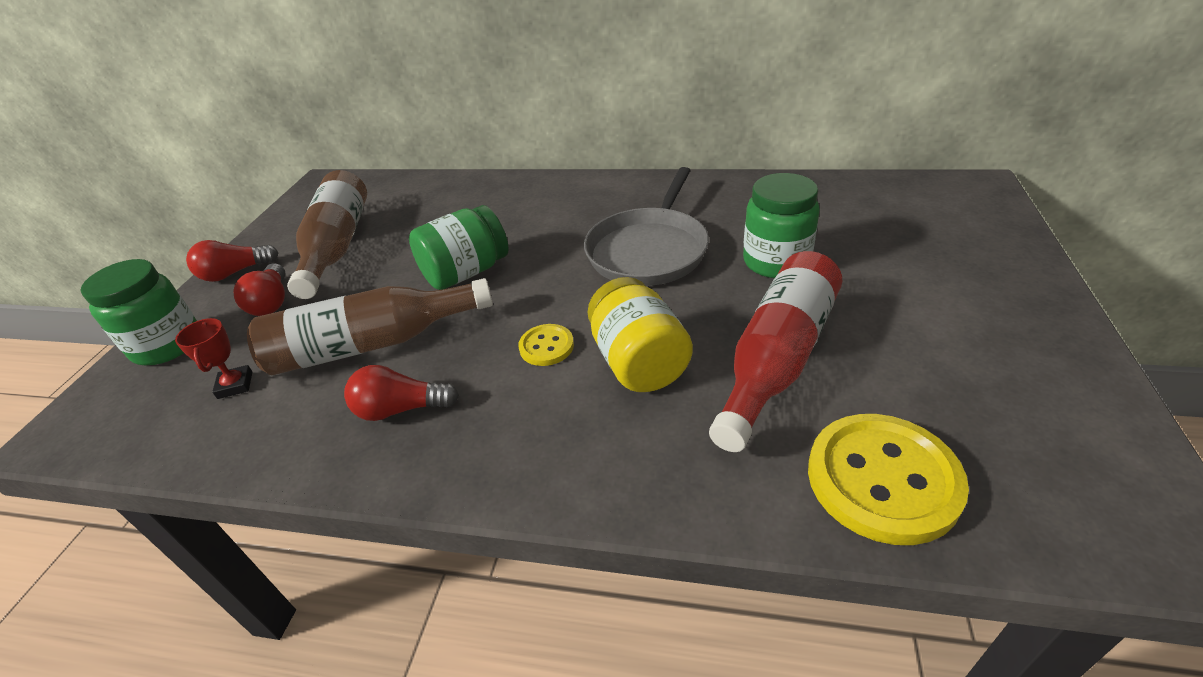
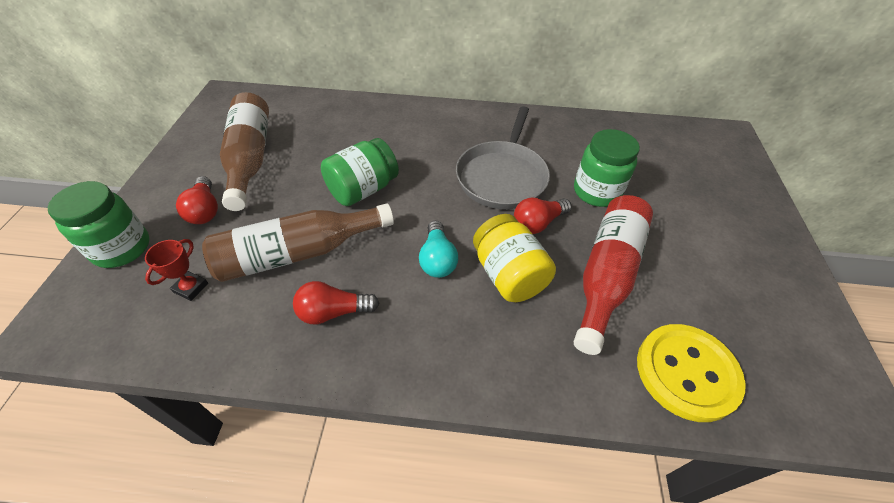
camera: 10 degrees left, 10 degrees up
red trophy [175,318,252,399] -> red trophy turned 45 degrees clockwise [145,239,208,301]
red light bulb [186,240,279,282] -> red light bulb moved to [514,198,572,234]
yellow button [518,324,574,366] -> turquoise light bulb [419,220,458,278]

